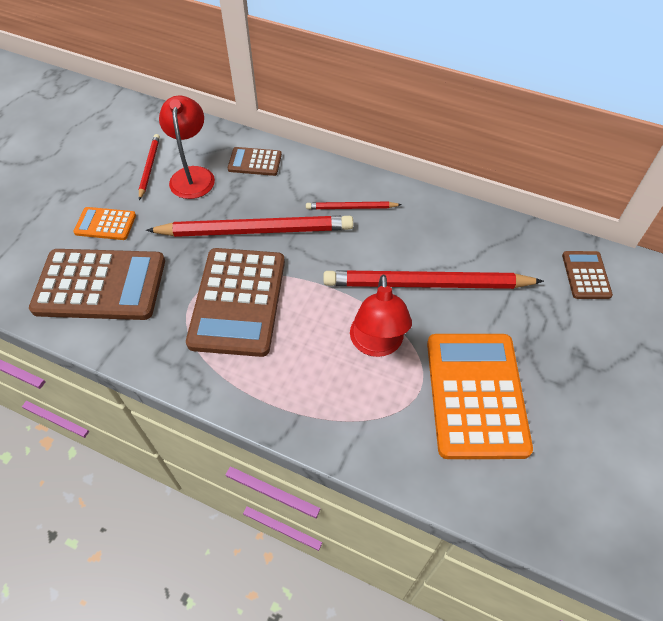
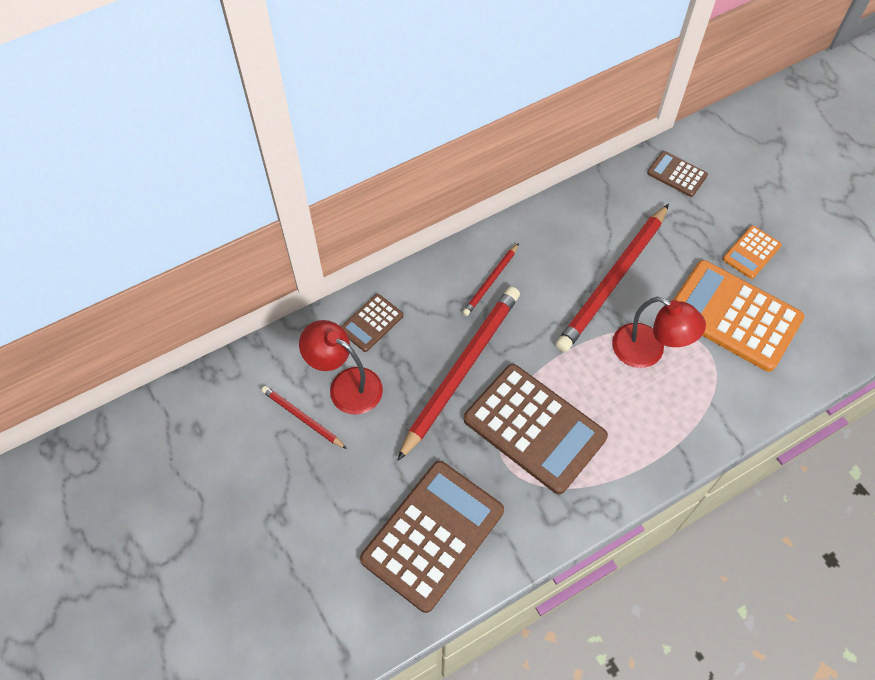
camera: 55 degrees left, 5 degrees up
orange calculator [73,207,136,240] -> orange calculator moved to [723,225,782,279]

